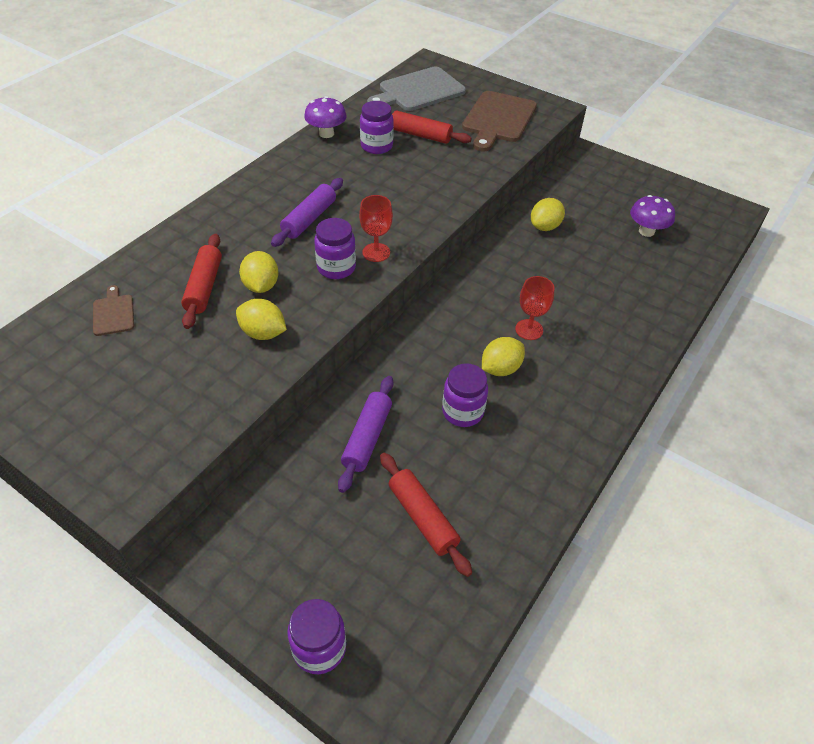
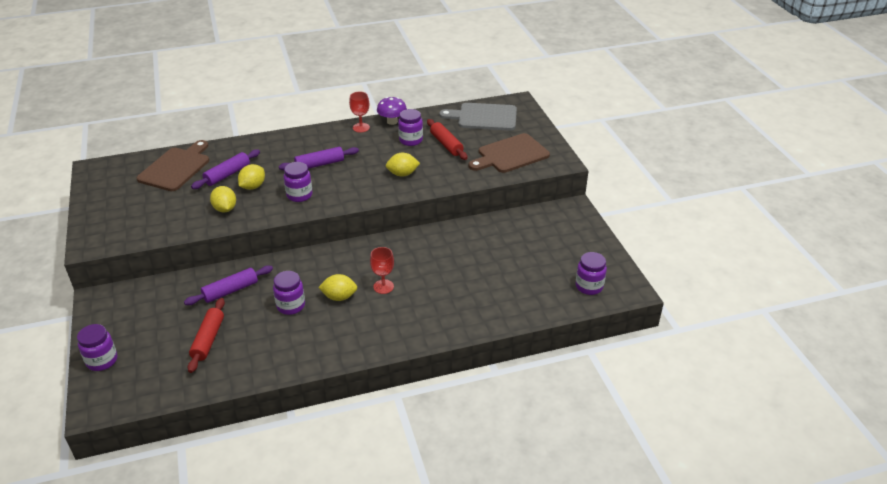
camera: 40 degrees right, 10 degrees down
brown cutting board [93,285,134,336] -> brown cutting board [137,140,209,191], size x2.08
red rolling pin [181,234,222,329] -> purple rolling pin [191,149,260,189]
red goblet [359,195,393,262] -> red goblet moved to [349,91,370,132]
yellow lemon [531,198,565,231] -> yellow lemon moved to [386,153,420,177]
purple mushroom [630,195,675,237] -> none
none -> purple jar [576,252,607,295]

